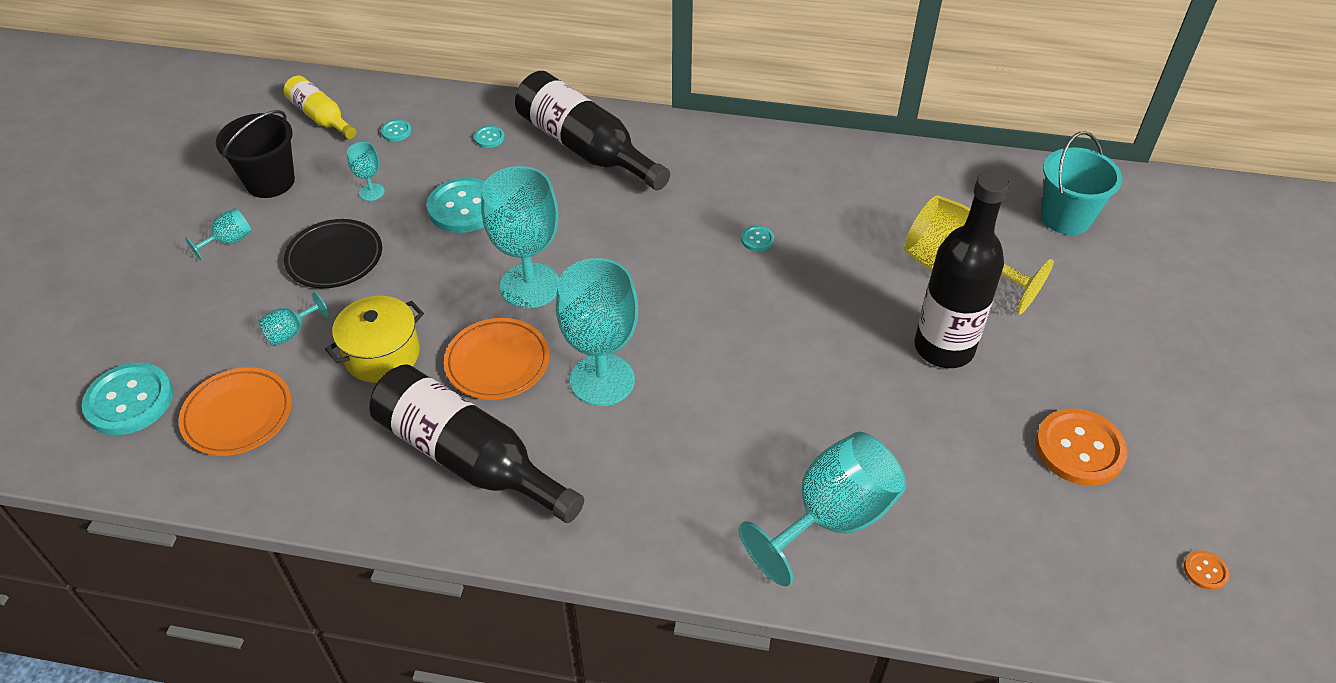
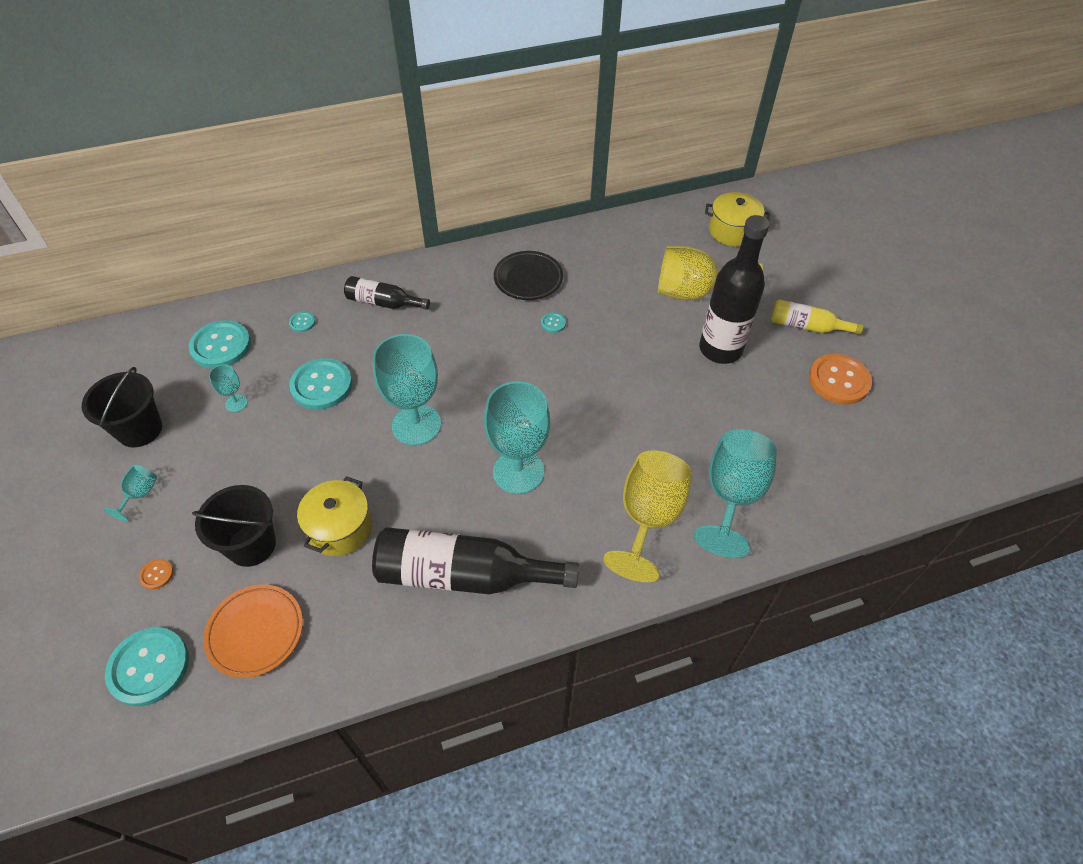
camera: 30 degrees left, 5 degrees up
turquoise goblet [259,292,329,346] -> black bucket [192,485,276,567]
yellow bottle [284,76,356,139] -> yellow bottle moved to [771,299,863,335]
black plate [284,219,382,288] -> black plate moved to [494,251,563,300]
turquoise button [381,120,412,141] -> turquoise button [189,320,251,369], size x2.25
orange plate [444,318,549,400] -> none
black bottle [515,71,670,190] -> black bottle [344,276,430,310], size x0.55
turquoise bucket [1041,131,1122,235] -> yellow pot [705,192,770,247]
orange button [1184,550,1229,590] -> orange button moved to [139,559,173,590]
none -> yellow goblet [603,450,692,582]

